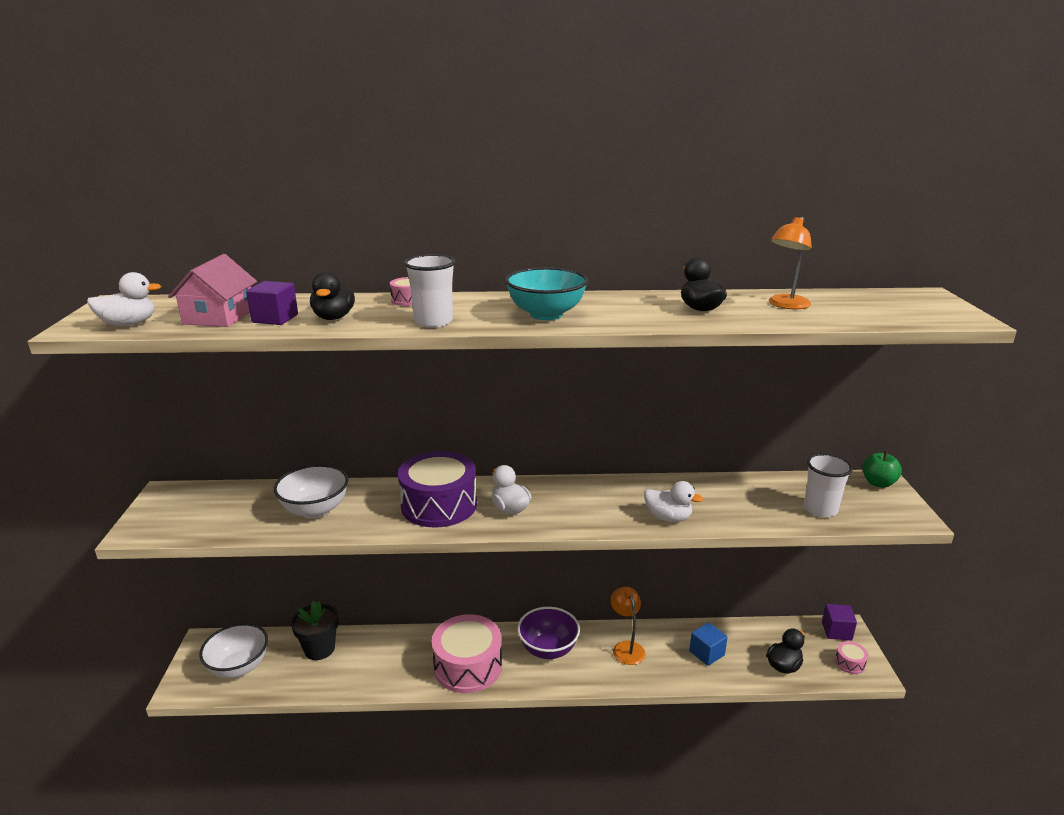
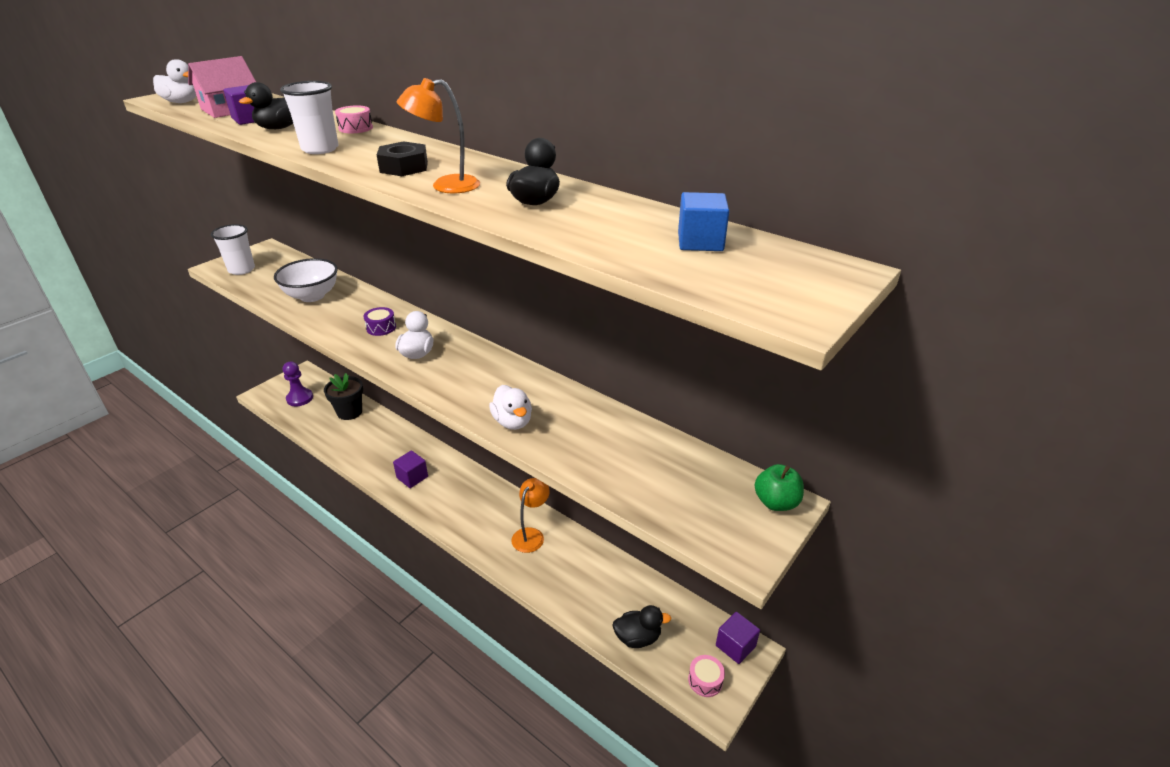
camera: 40 degrees right, 10 degrees up
white bowl [199,623,268,678] -> purple pawn [283,361,313,407]
purple drum [398,451,477,528] -> purple drum [364,307,396,336], size x0.42
pink drum [432,614,502,693] -> purple cube [393,450,428,488]
turquoise bowl [505,267,588,320] -> black nut [377,141,428,176]
purple bowl [517,607,580,659] -> none
blue cube [689,623,728,666] -> blue cube moved to [678,192,729,251]
orange lamp [769,216,812,309] -> orange lamp moved to [397,78,480,193]
white cup [804,453,853,518] -> white cup moved to [211,224,255,275]

